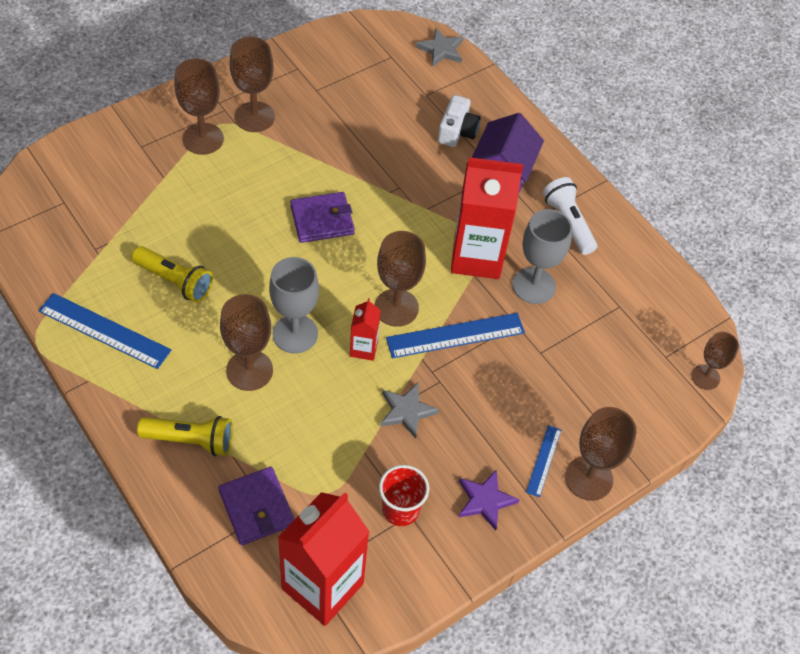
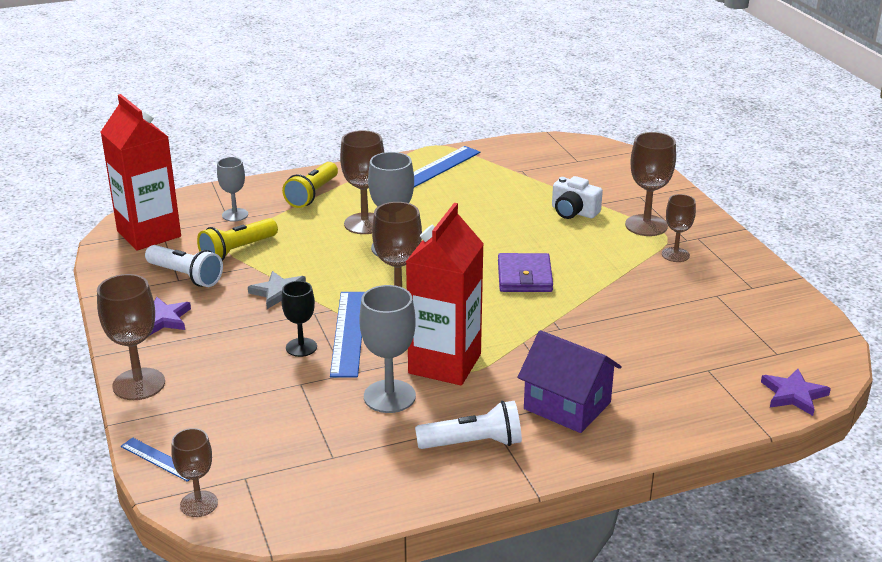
camera: 110 degrees right, 25 degrees down
yellow flashlight [132,246,213,302] -> yellow flashlight moved to [197,218,278,261]
purple wallet [218,467,295,545] -> grey goblet [217,157,248,222]
brown goblet [230,37,275,132] -> brown goblet [662,194,696,262], size x0.63
red carton [350,298,381,361] -> none
red cup [379,465,429,526] -> white flashlight [145,245,223,287]
grey star [416,28,463,66] -> purple star [761,369,831,416]
white camera [438,95,481,147] -> white camera moved to [552,176,603,219]
blue ruler [526,425,561,497] -> blue ruler moved to [121,437,189,482]
none -> black goblet [281,281,317,357]

